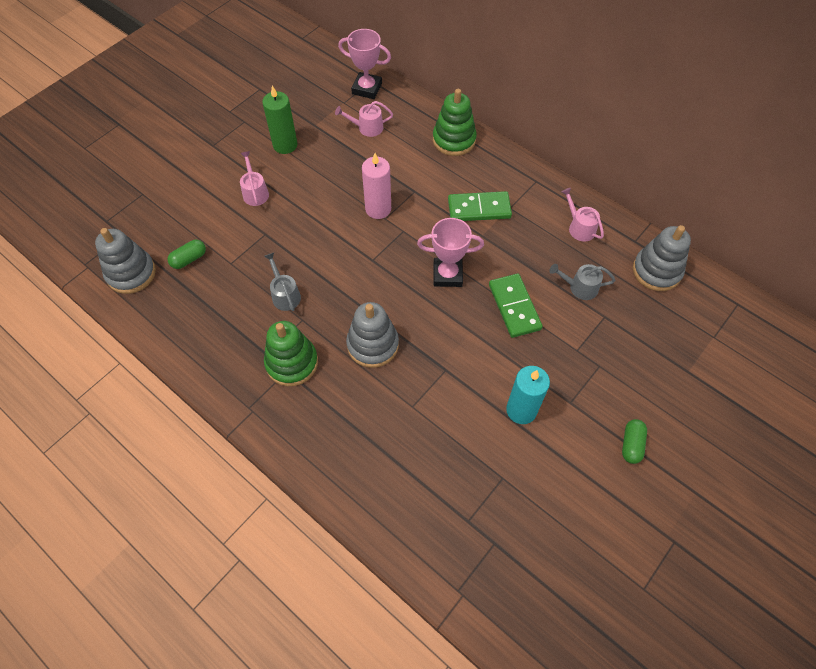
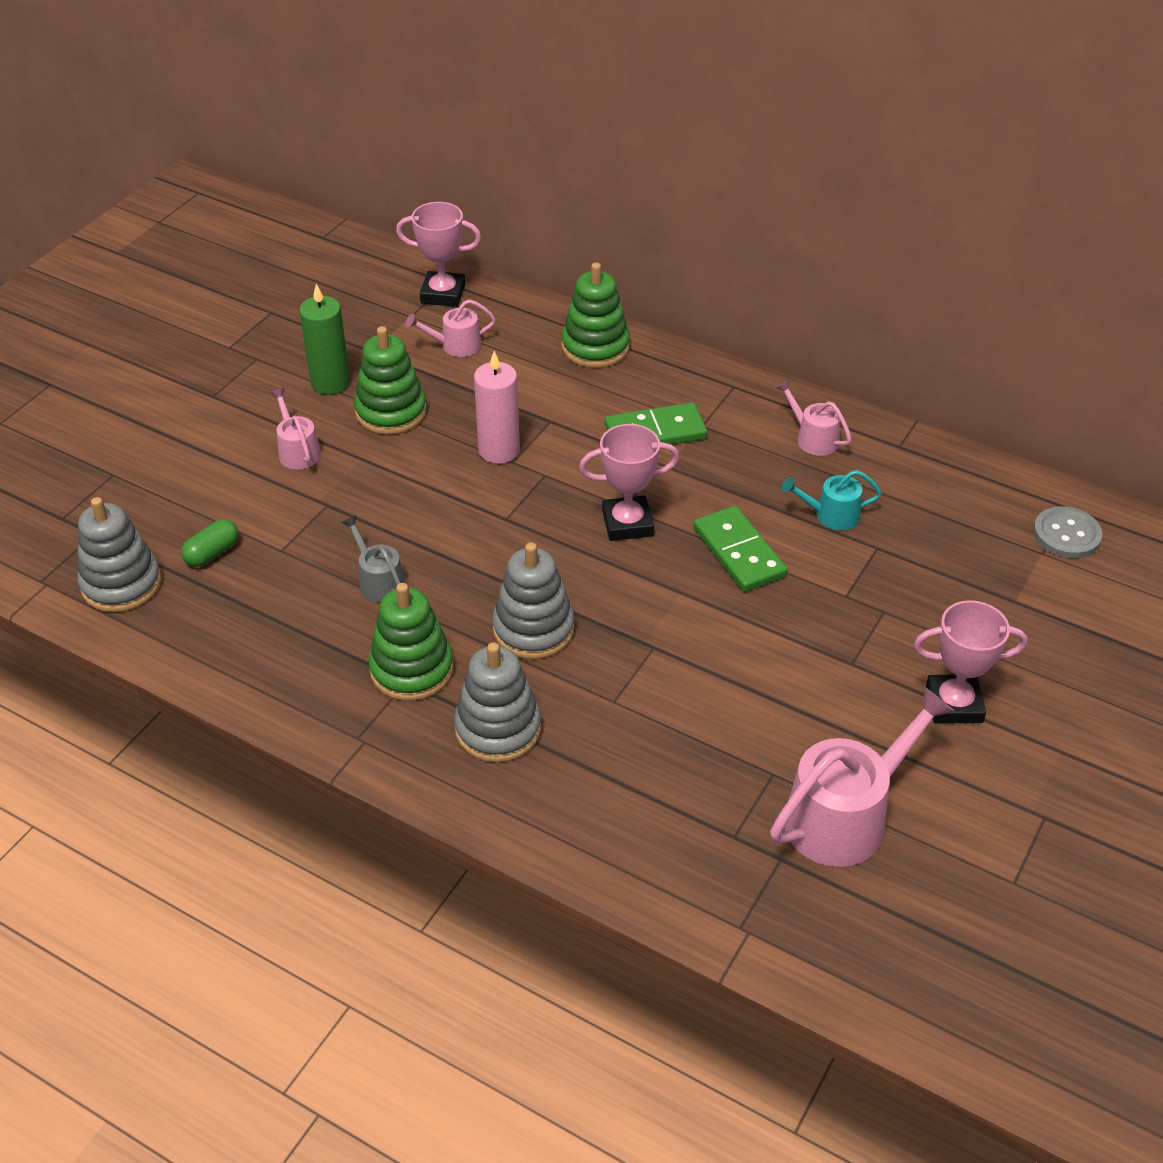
camera: 10 degrees left, 15 degrees down
turquoise candle [506,366,550,424] -> none
grey watering can [549,264,616,300] -> turquoise watering can [782,470,882,530]
green capsule [622,419,647,464] -> pink trophy [914,600,1028,724]
grey stacking toy [633,225,691,291] -> grey stacking toy moved to [454,642,541,763]
none -> green stacking toy [354,326,427,435]
none -> pink watering can [770,687,955,867]
none -> grey button [1033,506,1102,558]

